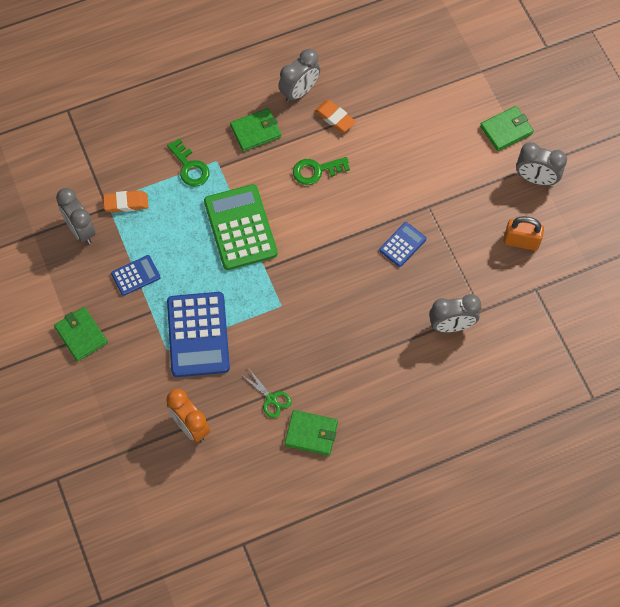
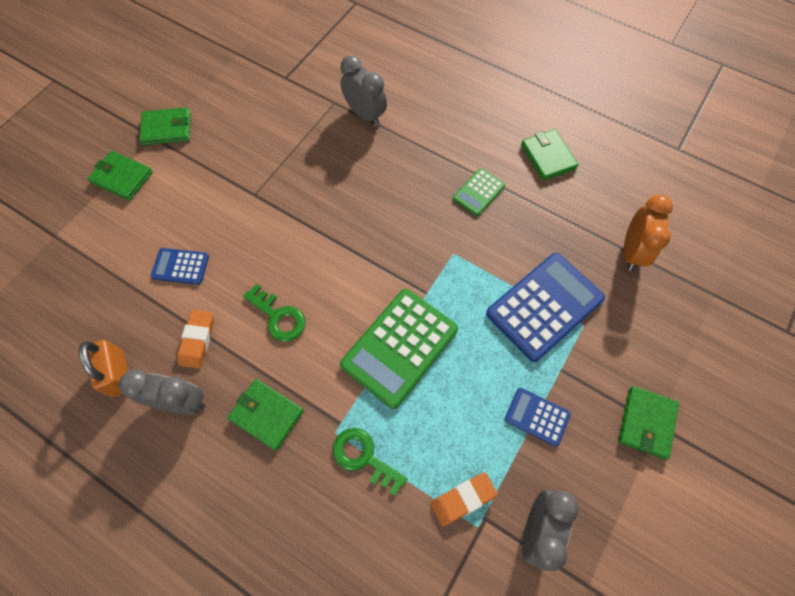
camera: 125 degrees left, 0 degrees up
orange eraser [103,191,148,213] -> orange eraser turned 75 degrees counterclockwise [431,472,498,526]
green key [167,139,210,186] -> green key turned 75 degrees counterclockwise [333,428,408,496]
green scissors [243,369,291,418] -> none
blue calculator [379,222,426,267] -> blue calculator moved to [151,248,209,285]
orange padlock [503,216,544,251] -> orange padlock moved to [79,340,128,397]
grey clock [516,142,567,185] -> green wallet [139,107,191,145]
none -> green calculator [453,168,505,216]

